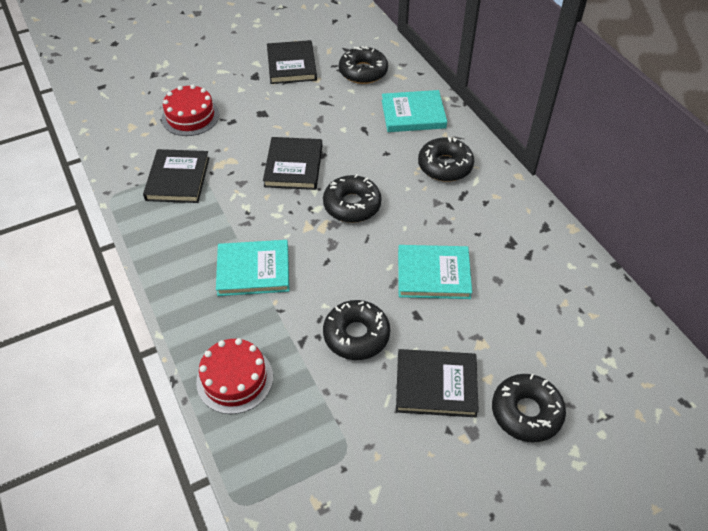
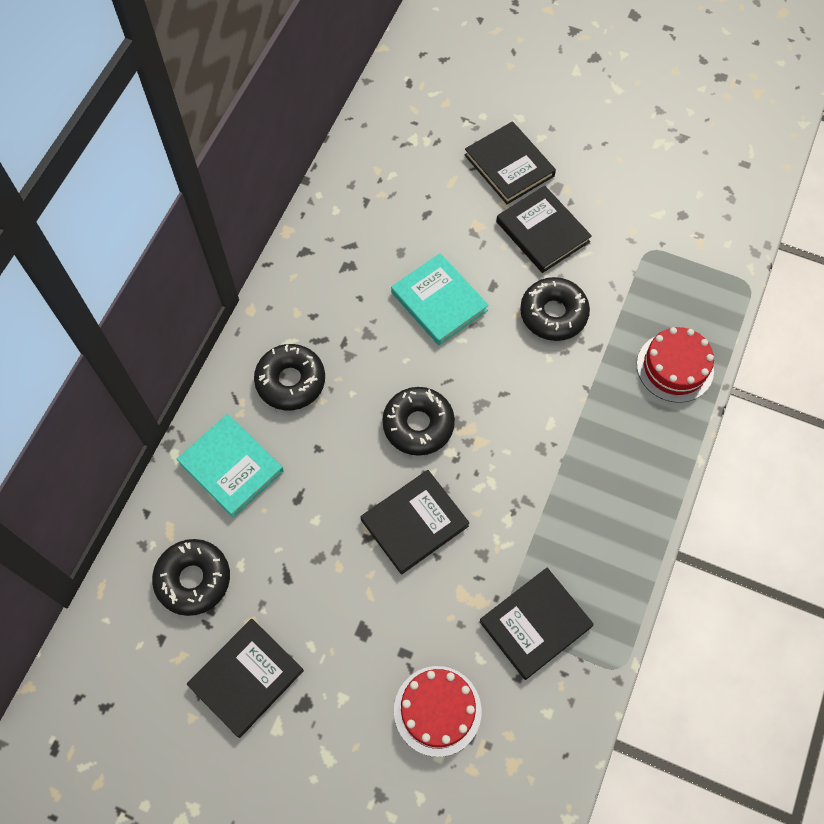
camera: 130 degrees left, 15 degrees up
turquoise book [216,240,289,296] -> none
black donut [492,374,566,443] -> black book [465,121,556,204]

